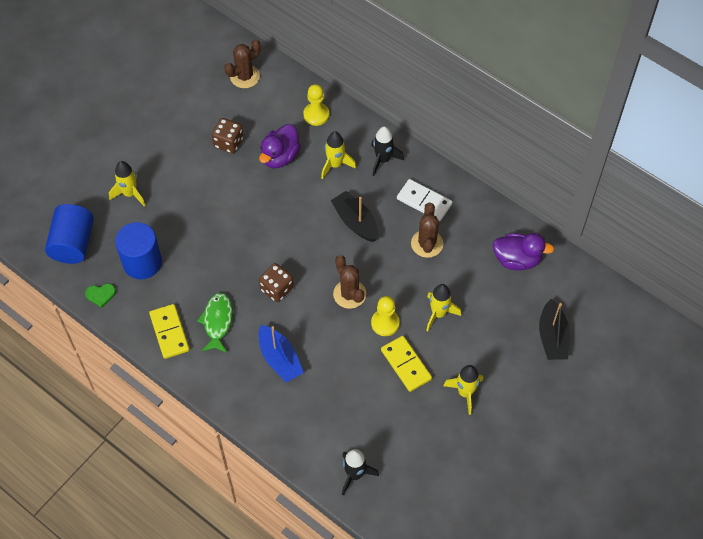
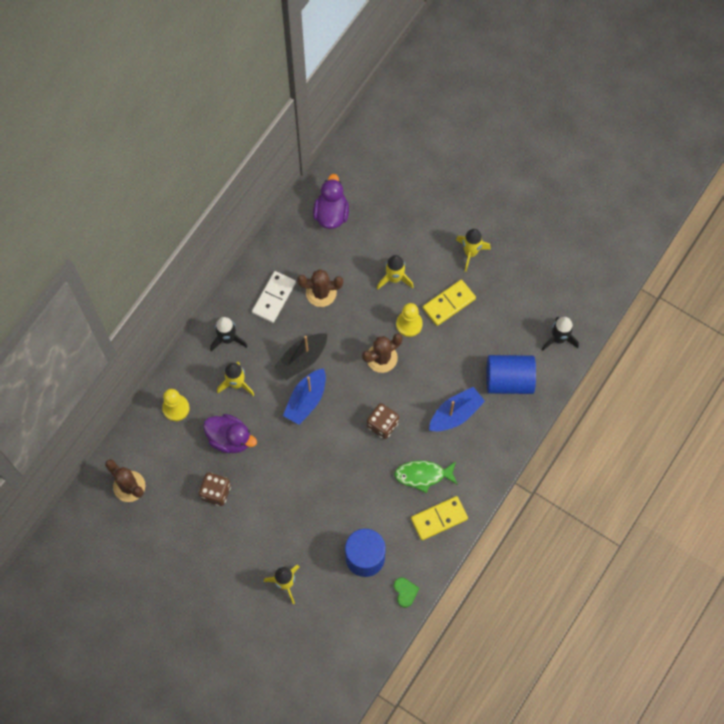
camera: 95 degrees left, 10 degrees up
blue cylinder [45,204,94,264] -> blue cylinder moved to [486,355,536,394]
black boat [539,299,570,360] -> none
none -> blue boat [283,368,326,425]

